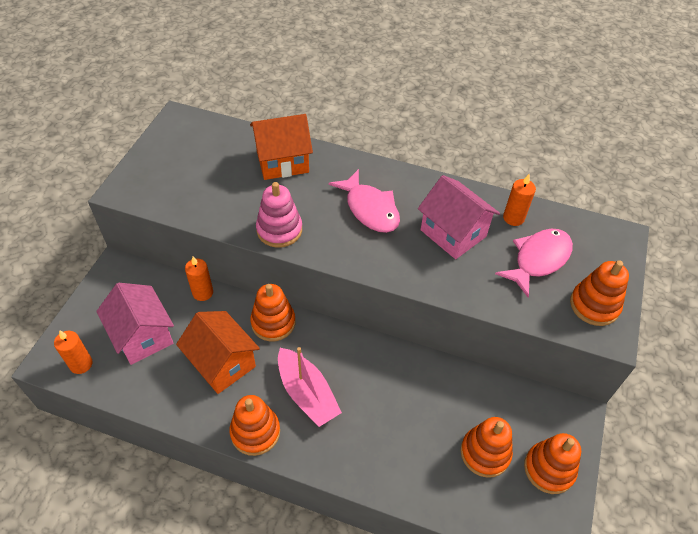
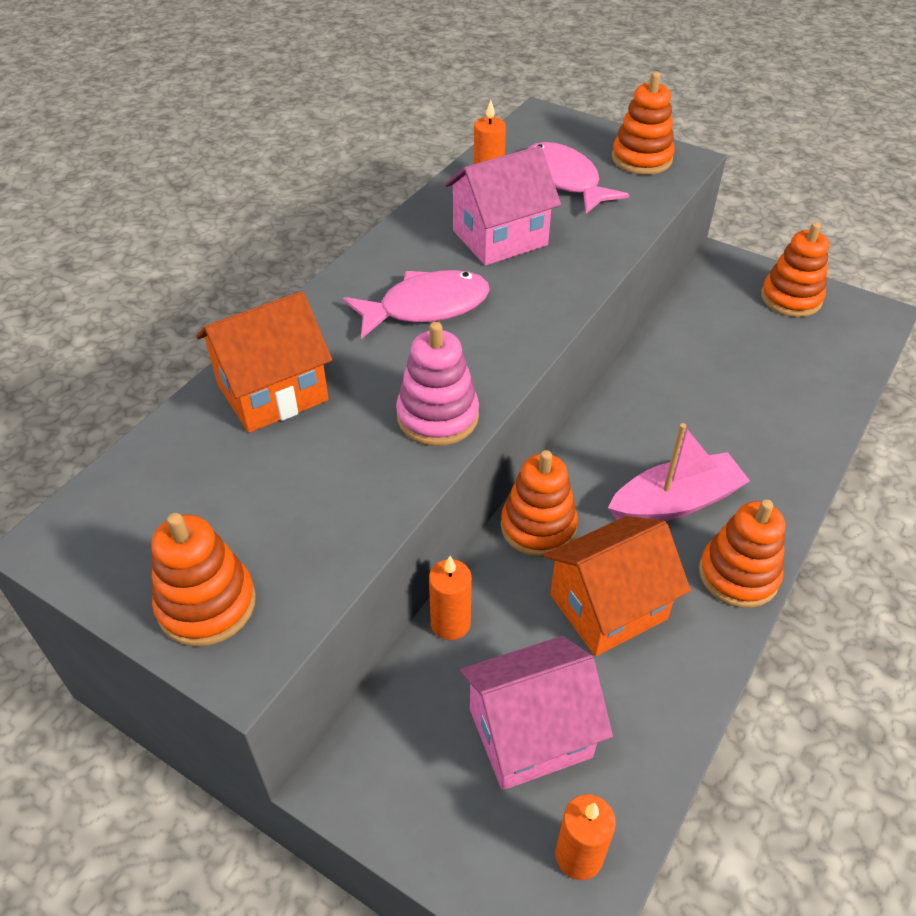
camera: 75 degrees left, 5 degrees down
orange house [250,114,313,180] -> orange house turned 60 degrees clockwise [196,291,332,433]
orange stacking toy [461,417,513,478] -> orange stacking toy moved to [151,513,256,647]

